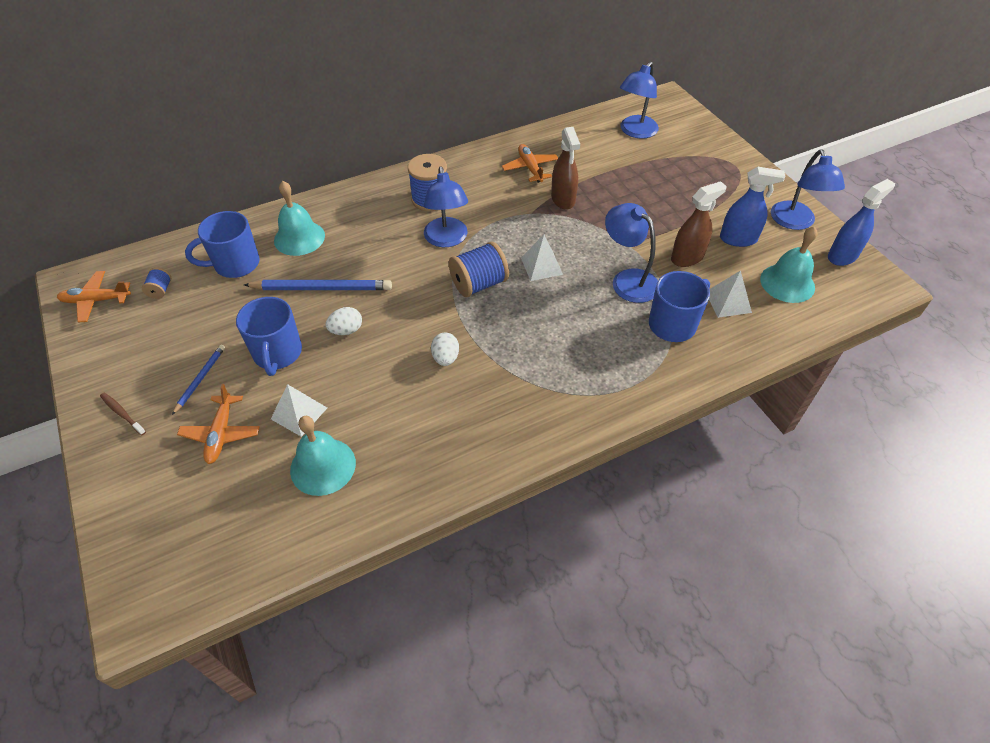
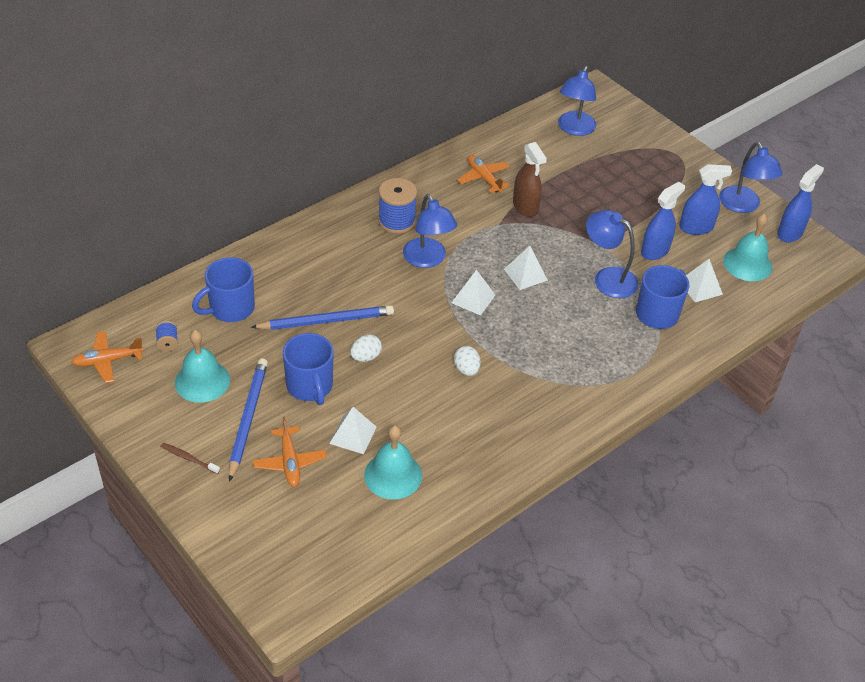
camera: 15 degrees left, 5 degrees down
blue pencil [172,345,225,415] -> blue pencil [229,358,268,482], size x1.82
turquoise bell [274,181,325,256] -> turquoise bell moved to [175,330,230,403]
blue spool [449,241,509,297] -> white pyramid [451,270,495,316]
brown spray bottle [671,181,727,267] -> blue spray bottle [641,182,685,260]

